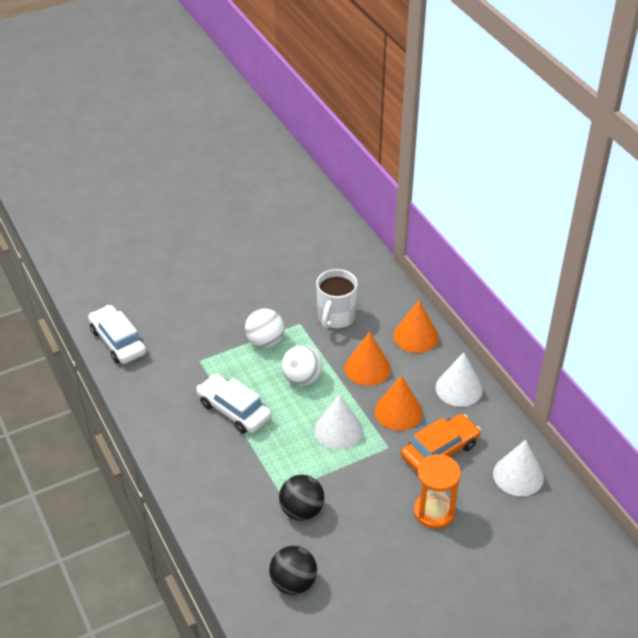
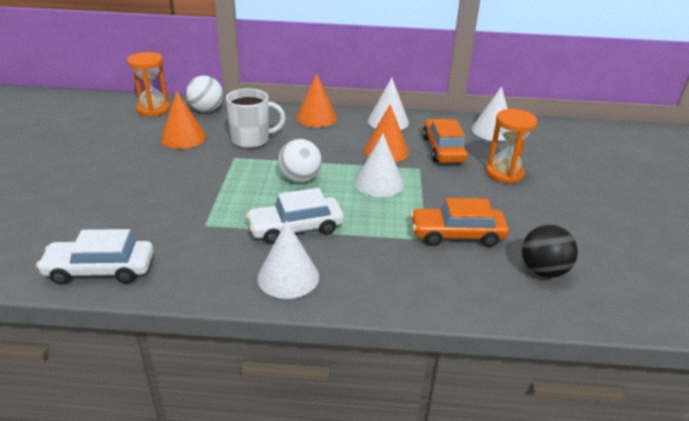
camera: 60 degrees left, 10 degrees down
white ball [245,309,285,348] -> white ball moved to [186,75,223,112]
black ball [279,475,325,521] -> orange car [410,198,509,247]
white mug [316,269,358,329] -> white mug turned 60 degrees counterclockwise [226,88,286,149]
orange cone [345,332,391,386] -> orange cone moved to [161,91,206,149]
none -> orange hourglass [127,52,170,117]
none -> white cone [257,221,319,299]

